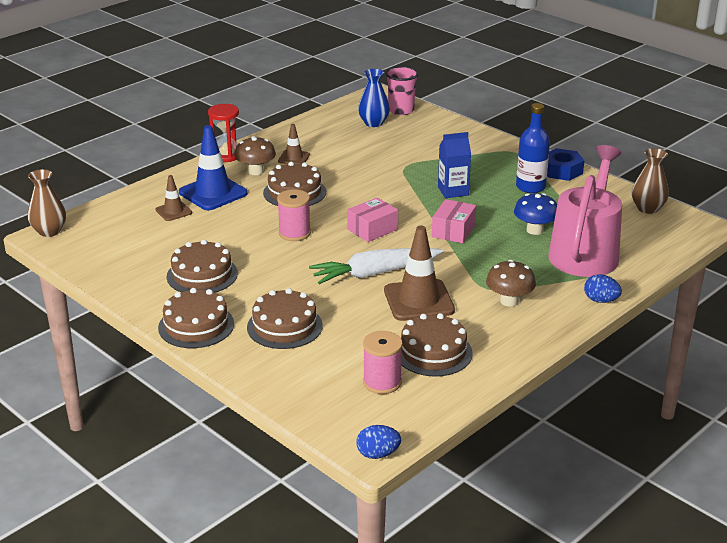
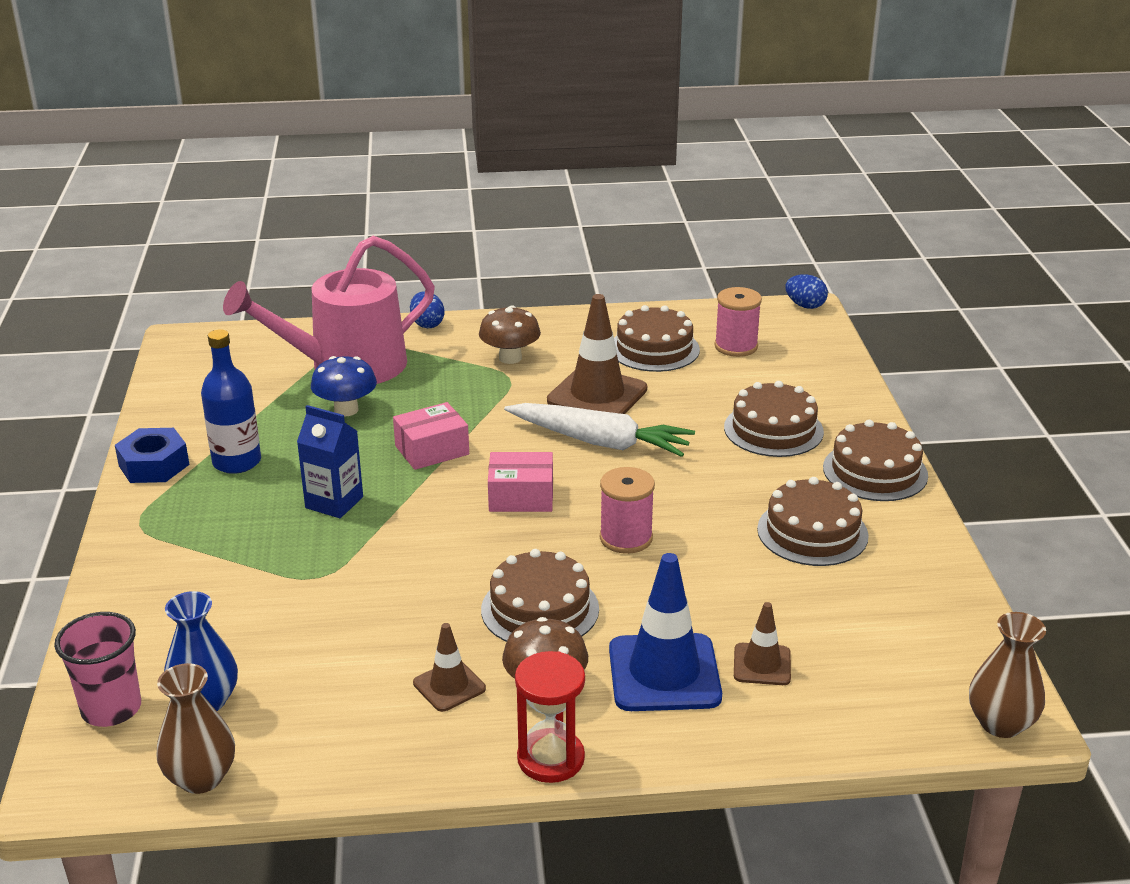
camera: 140 degrees left, 0 degrees up
brown vase [632,148,669,214] -> brown vase moved to [156,663,235,794]

